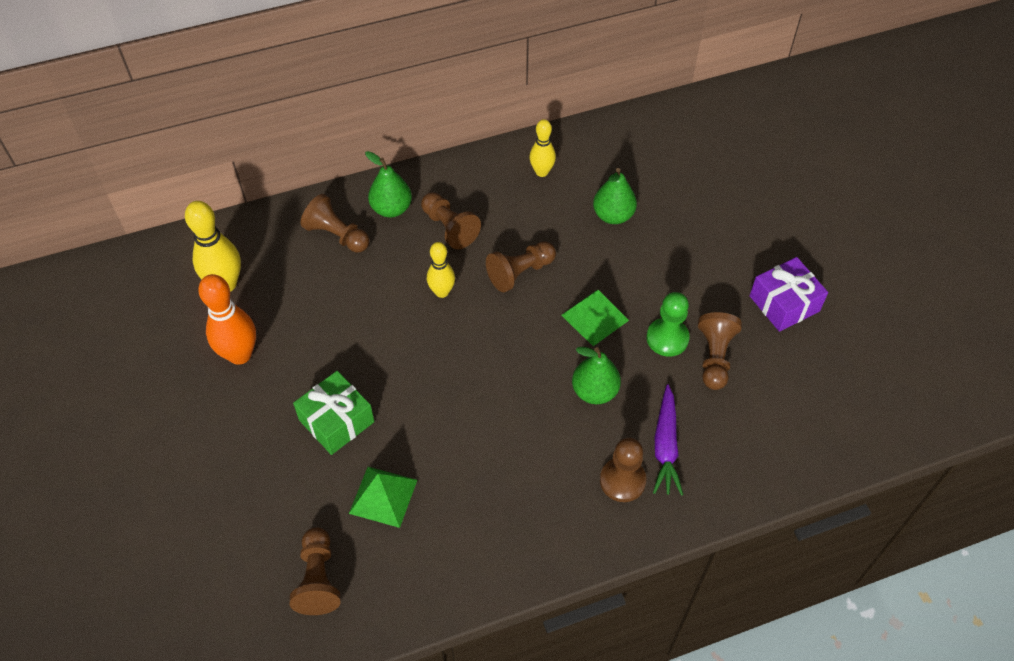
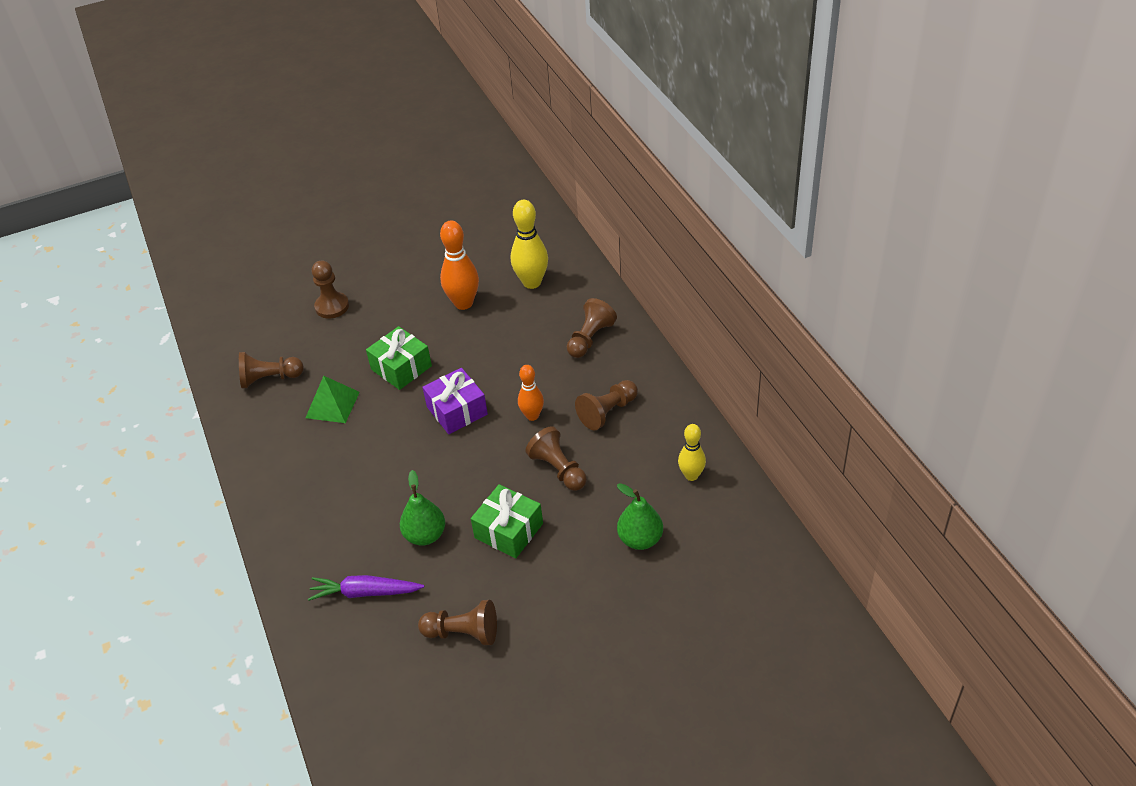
camera: 90 degrees right, 10 degrees down
green pear [365,151,412,217] -> none
yellow bowling pin [427,242,455,298] -> orange bowling pin [518,365,544,421]
green pyramid [561,290,629,346] -> green gift [471,484,543,558]
brown pawn [600,438,646,502] -> brown pawn moved to [312,261,349,319]
green pawn [646,292,690,356] -> none
purple gift [750,257,828,332] -> purple gift moved to [422,368,488,434]

